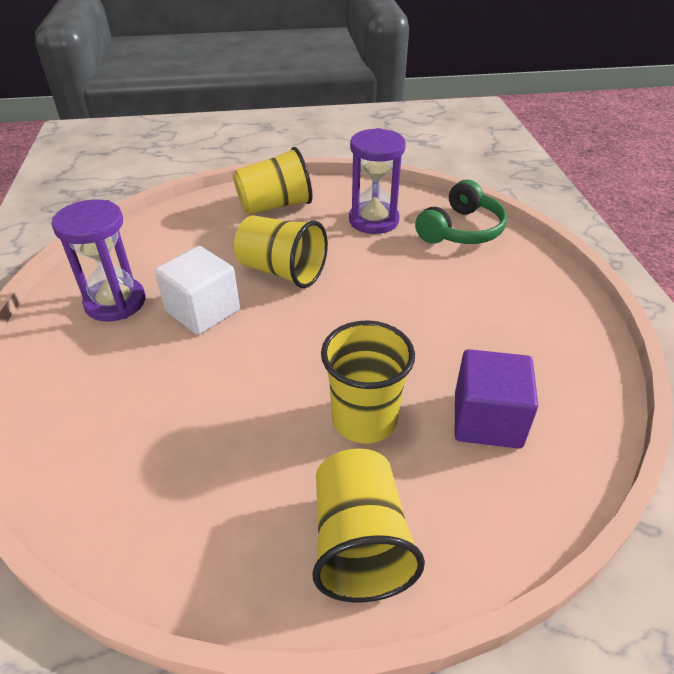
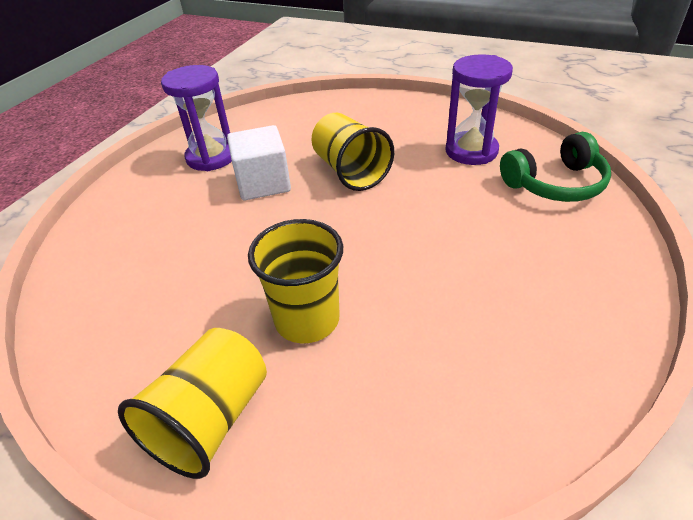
camera: 35 degrees right, 0 degrees up
yellow cup [233,147,312,215] -> none
purple cube [455,349,538,449] -> none

